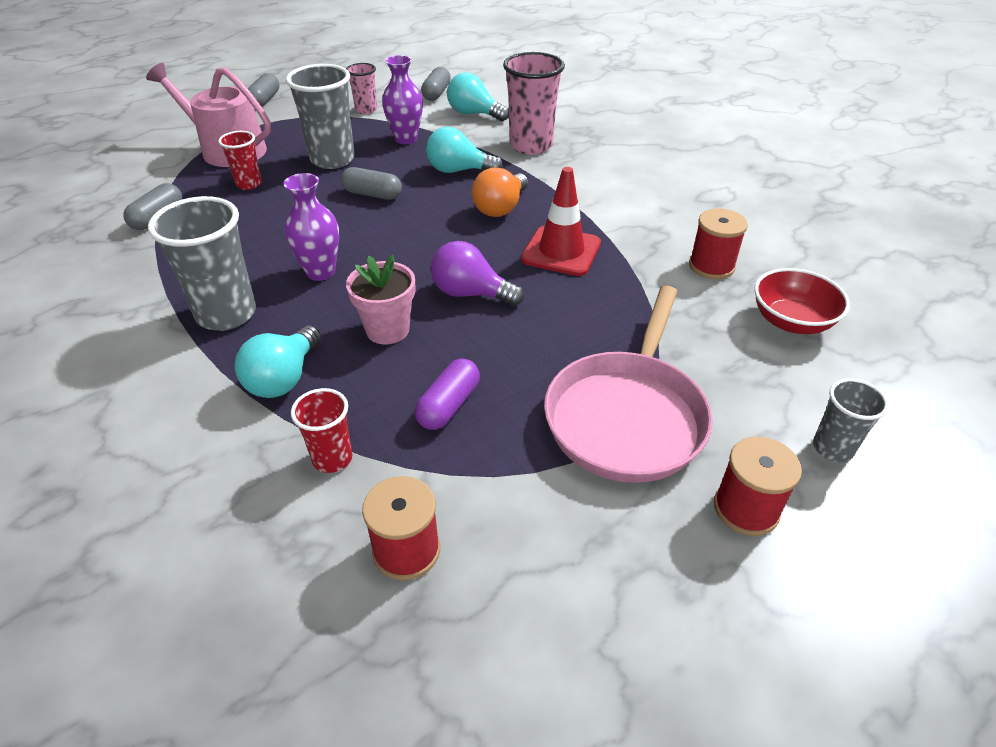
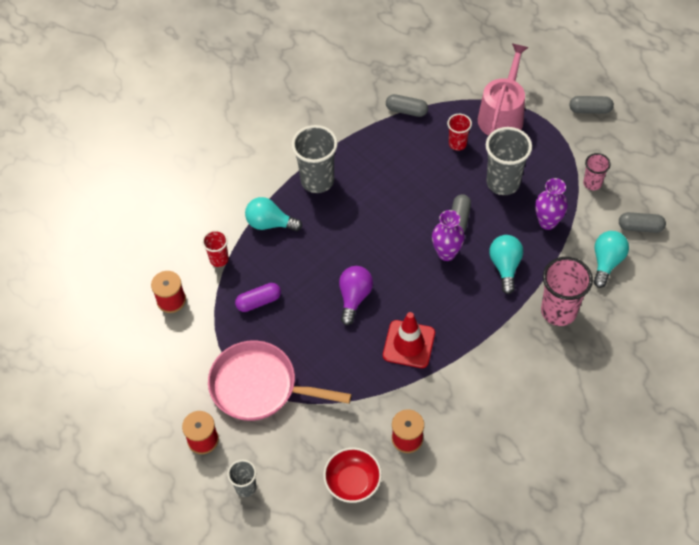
camera: 85 degrees right, 15 degrees up
purple vase [284,173,339,281] -> purple vase moved to [432,210,465,261]
pink flower pot [346,255,415,345] -> none
purple capsule [415,358,480,430] -> purple capsule turned 45 degrees counterclockwise [235,283,281,312]
orange light bulb [472,167,528,217] -> none

